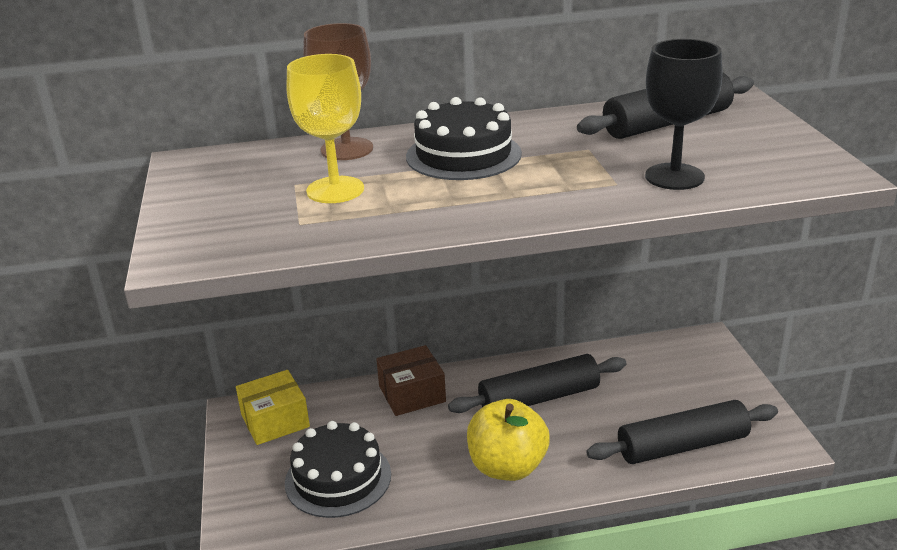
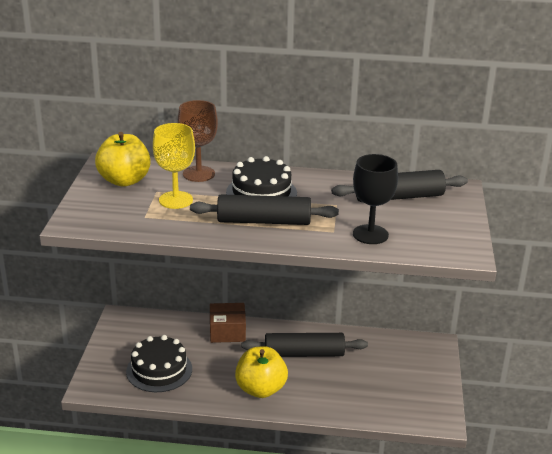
camera: 15 degrees right, 0 degrees up
yellow box [236,370,310,445] -> none
black rolling pin [587,400,778,464] -> black rolling pin moved to [190,194,339,225]
none -> yellow apple [95,132,151,187]

